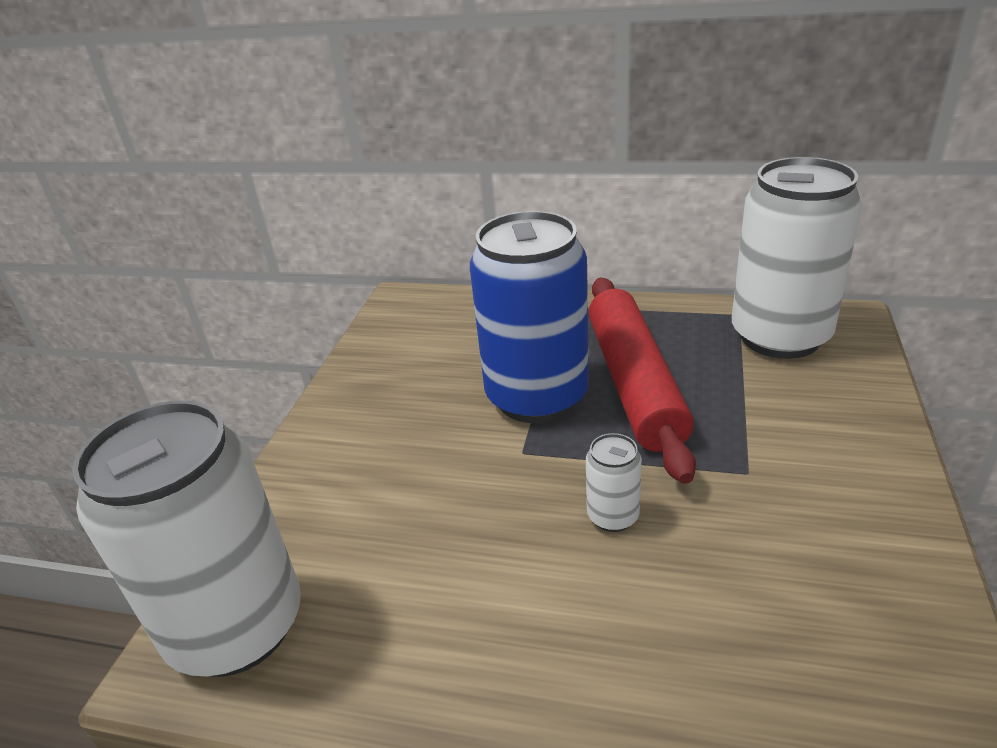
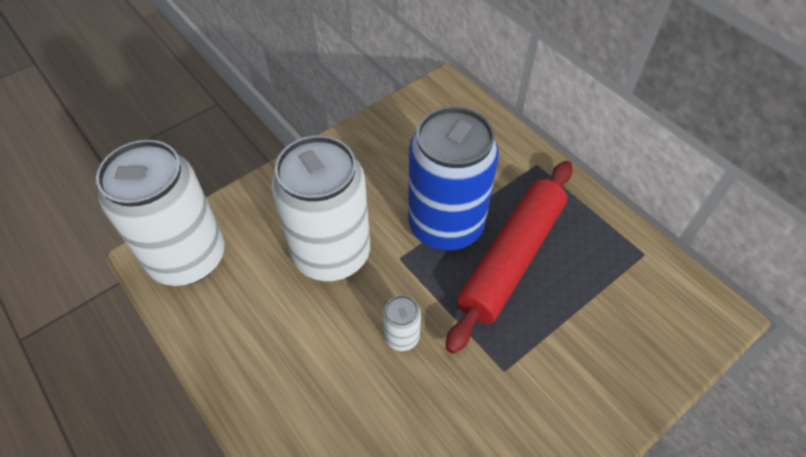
camera: 35 degrees right, 20 degrees up
white can [732,157,862,359] -> white can moved to [271,136,370,281]

